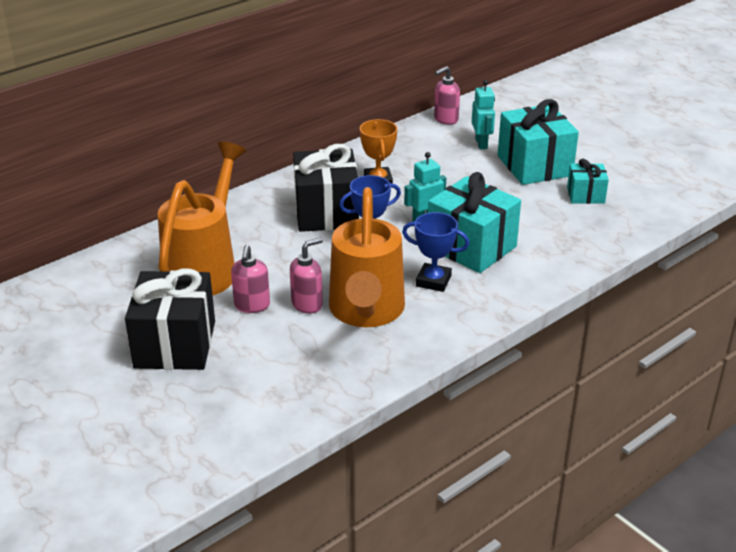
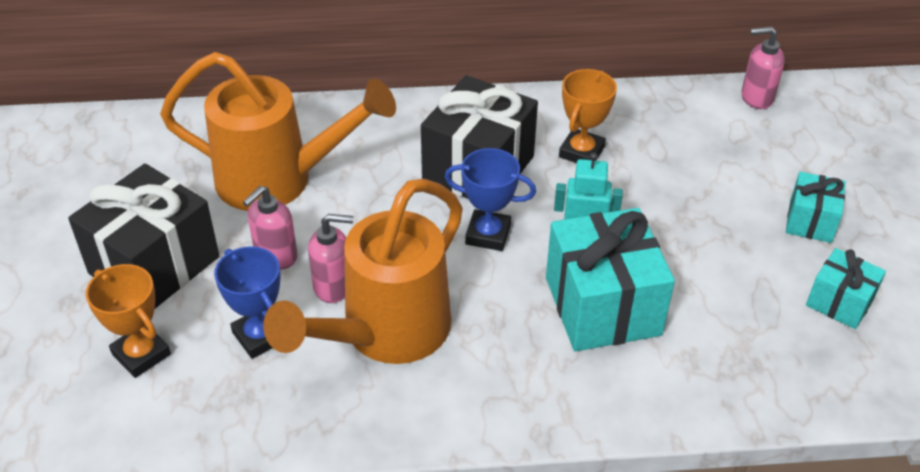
camera: 35 degrees right, 10 degrees up
orange watering can [158,141,246,296] -> orange watering can turned 45 degrees clockwise [160,52,396,211]
blue trophy [402,212,469,292] -> blue trophy moved to [214,246,281,359]
turquoise robot [472,80,495,149] -> none
turquoise gift [498,99,579,185] -> turquoise gift [786,172,846,243], size x0.53
none -> orange trophy [86,264,171,378]

